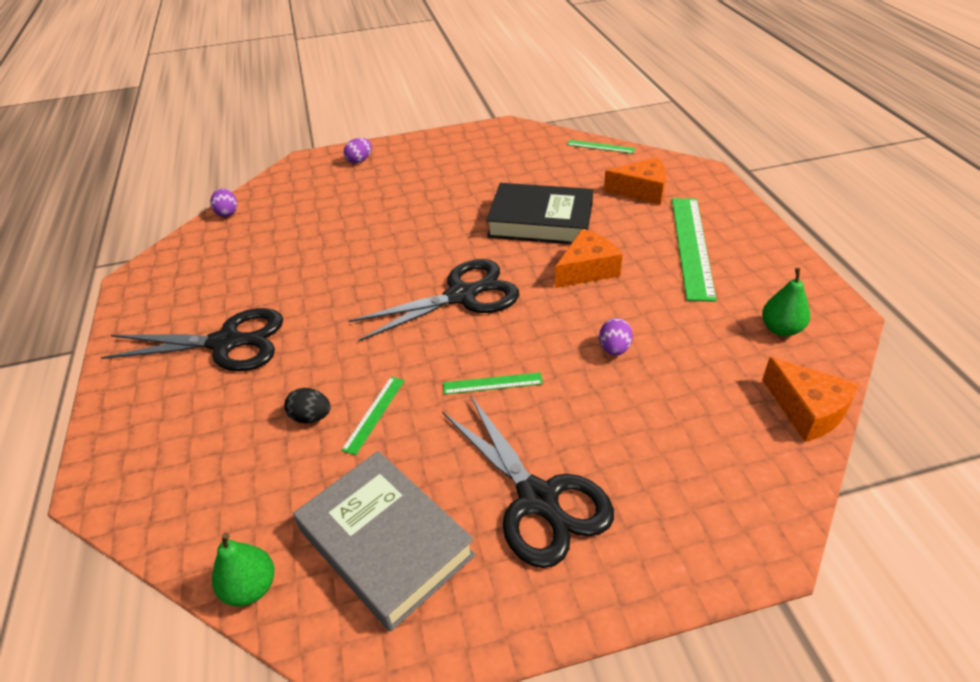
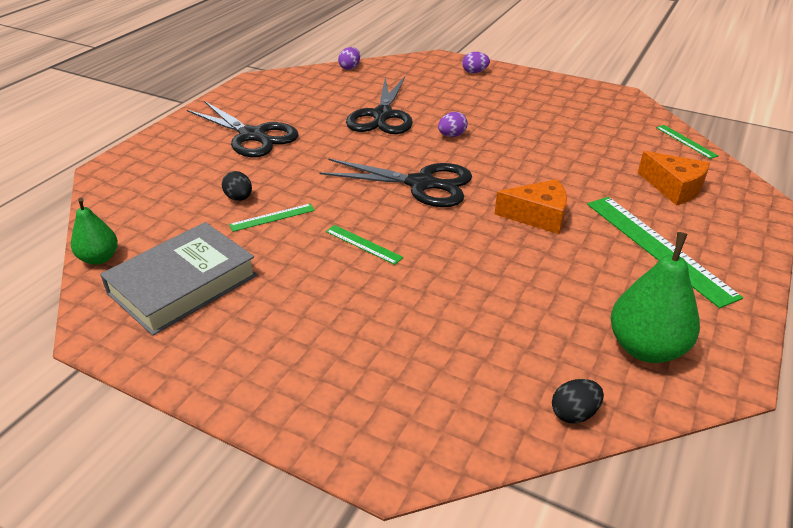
camera: 40 degrees right, 5 degrees down
grey book [293,451,476,632] -> grey book turned 45 degrees clockwise [100,222,257,336]
black scissors [443,395,614,568] -> black scissors moved to [346,77,413,134]
black book [486,183,593,244] -> none
purple egg [599,318,633,356] -> purple egg moved to [438,112,468,137]
green ruler [672,198,717,302] -> green ruler turned 75 degrees counterclockwise [587,197,743,308]
green pear [762,268,810,336] -> green pear [611,232,700,363], size x1.63
orange cheese [762,357,859,442] -> black egg [552,379,604,423]

